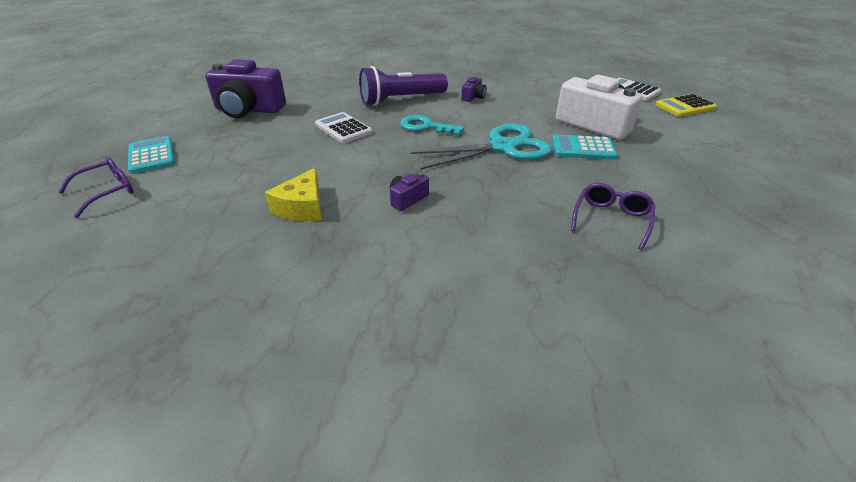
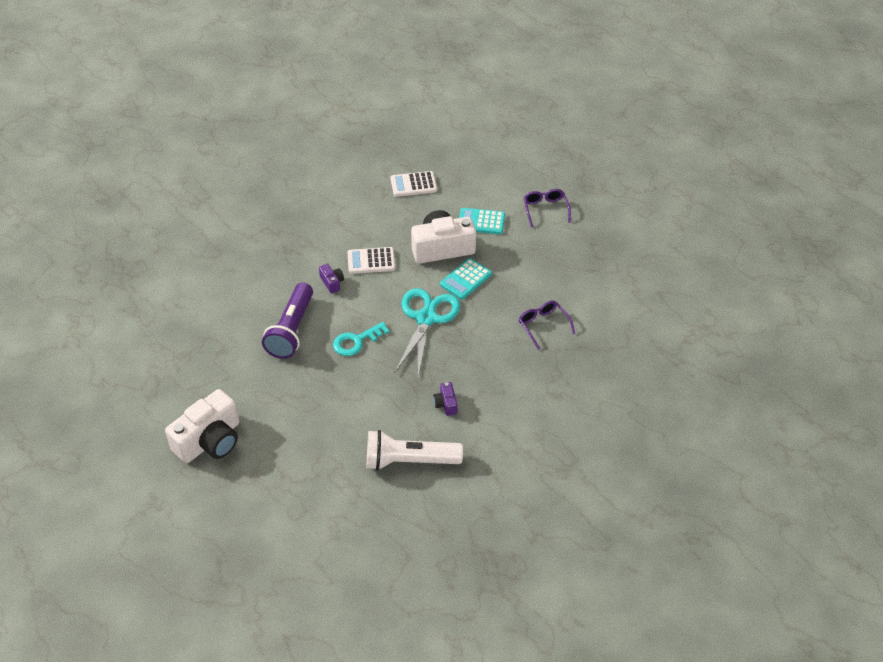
camera: 55 degrees left, 10 degrees up
purple glasses [59,157,133,218] -> purple glasses moved to [523,189,571,227]
turquoise calculator [128,136,175,174] -> turquoise calculator moved to [459,208,505,234]
purple camera [205,59,286,118] -> white camera [165,389,240,463]
yellow cheese [265,168,322,221] -> white flashlight [367,430,463,471]
white calculator [315,112,372,143] -> white calculator moved to [347,247,395,274]
yellow calculator [655,94,717,117] -> none

